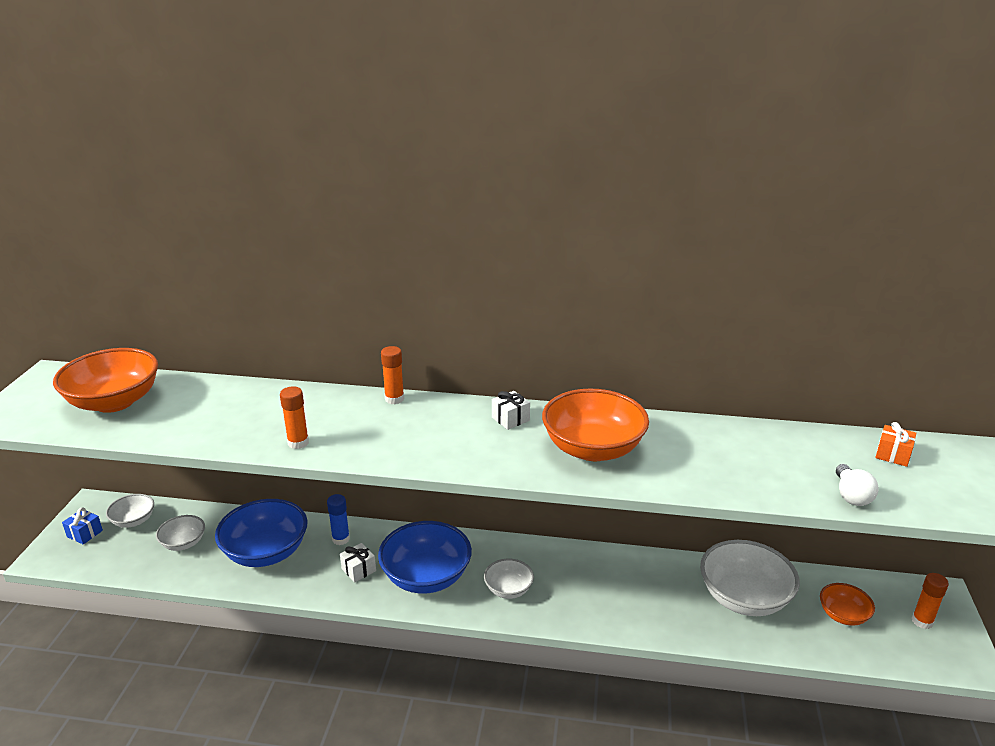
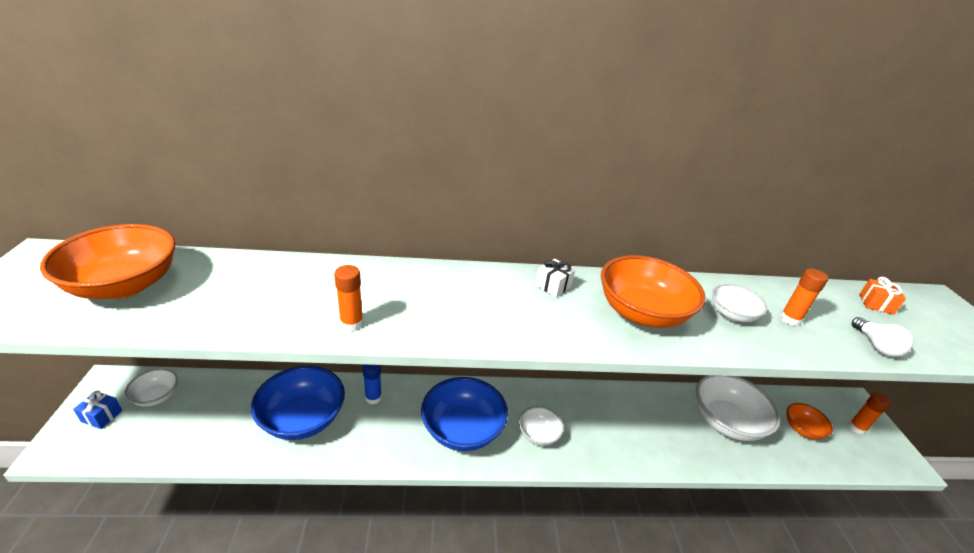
camera: 15 degrees left, 5 degrees up
white bowl [156,515,205,551] -> white bowl moved to [712,284,767,322]
white gift [340,543,376,583] -> none
orange glue stick [381,346,404,404] -> orange glue stick moved to [780,268,828,326]

